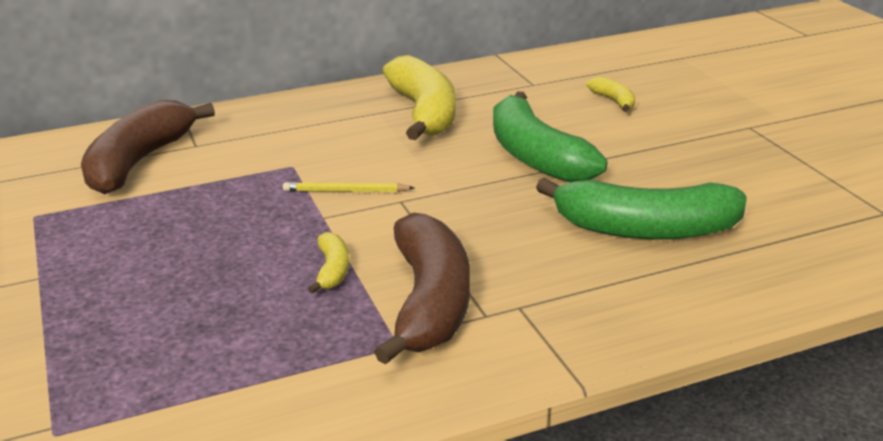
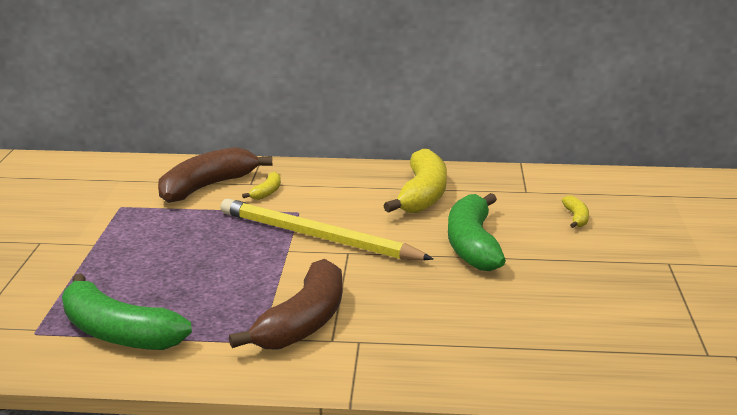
camera: 25 degrees right, 5 degrees down
yellow pencil [283,182,414,192] -> yellow pencil [221,199,434,260], size x2.47
yellow banana [308,232,349,294] -> yellow banana moved to [242,172,281,200]
green banana [536,178,747,240] -> green banana moved to [62,273,192,350]

